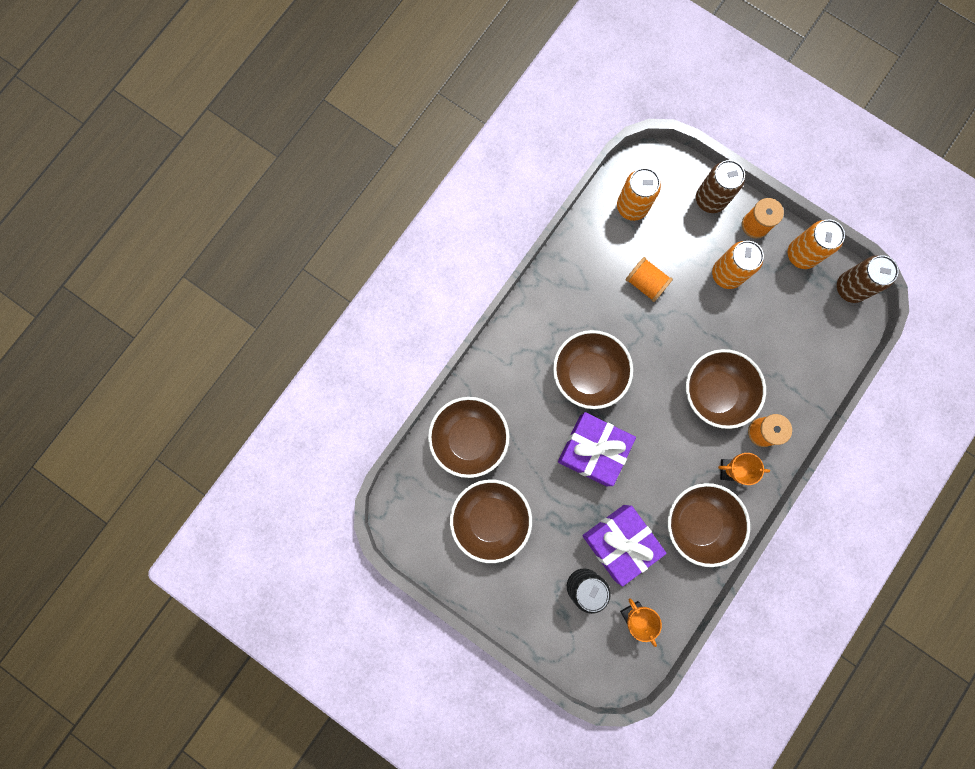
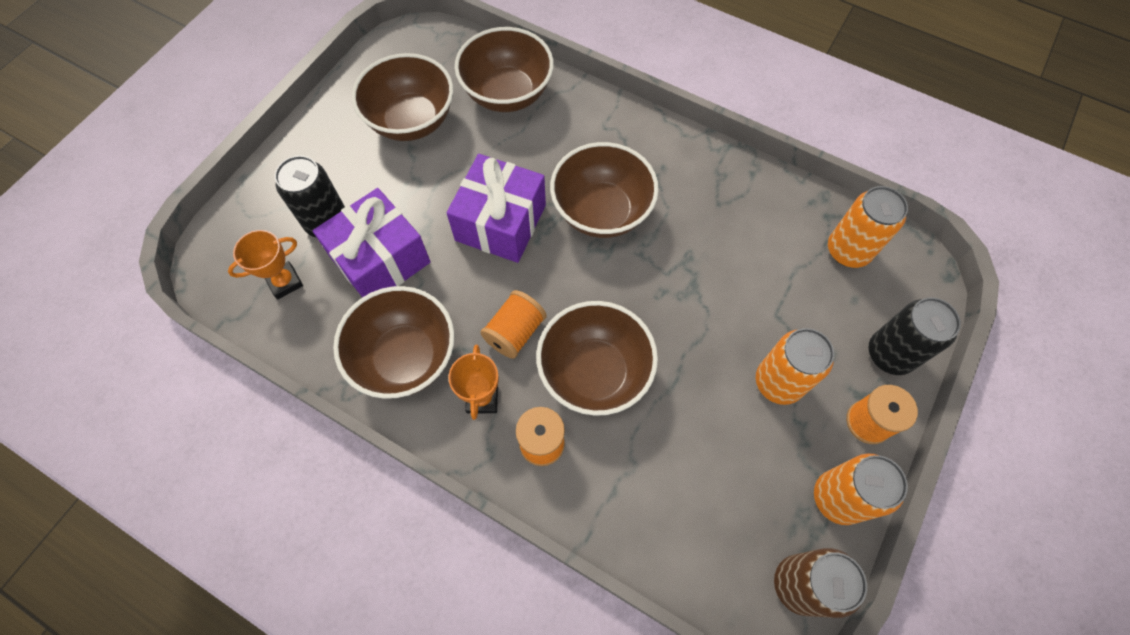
camera: 85 degrees right, 15 degrees down
orange spool [626,257,673,302] -> orange spool moved to [480,290,547,359]
brown can [696,160,745,213] -> black can [869,297,961,375]

